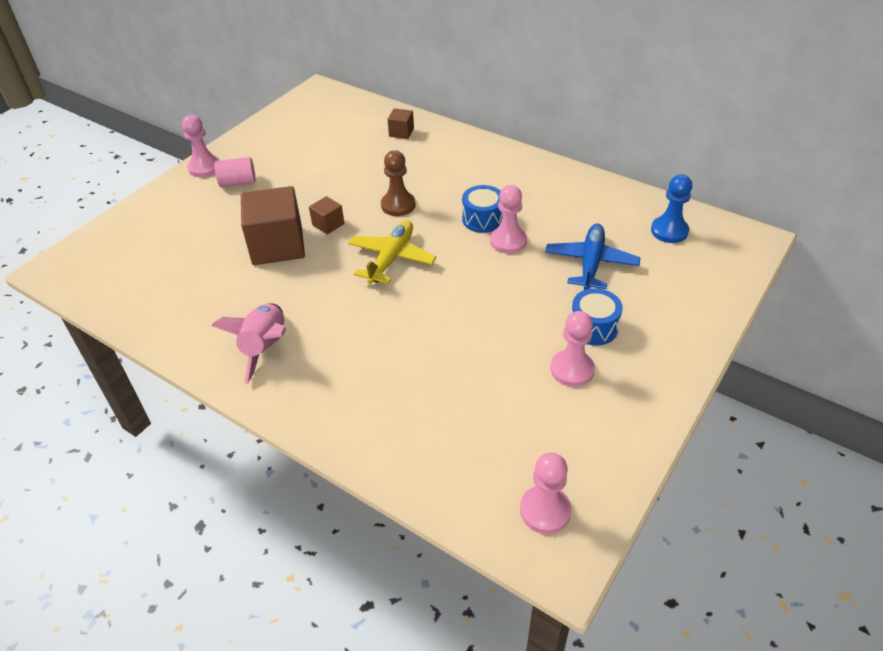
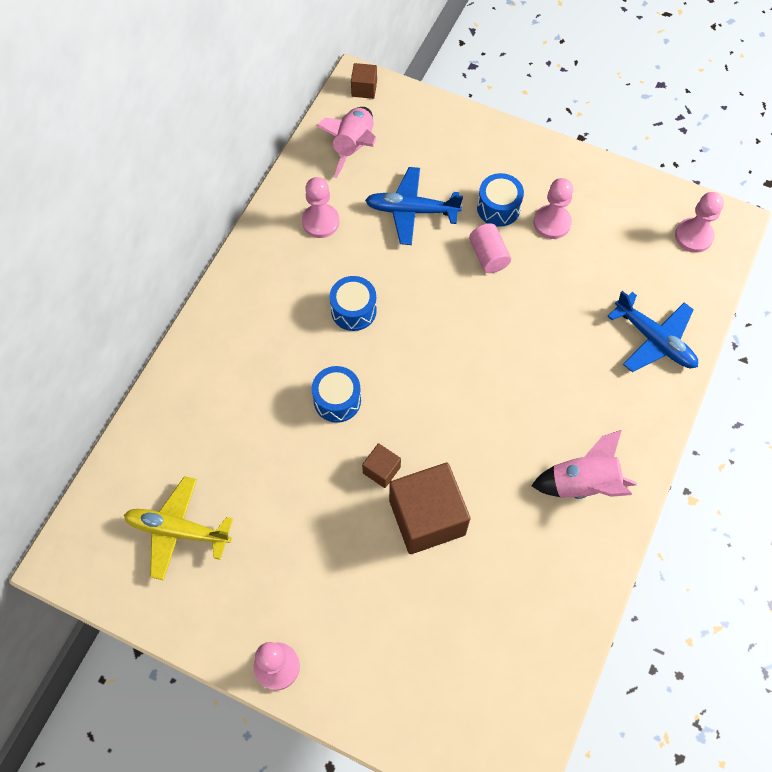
camera: 100 degrees left, 20 degrees up
pink cylinder [214,157,256,187] -> pink cylinder moved to [469,223,511,273]
yellow plane [348,220,437,284] -> yellow plane moved to [124,476,233,581]
brown pawn [381,150,416,216] -> blue drum [312,366,361,423]
brown cube [388,108,414,139] -> brown cube moved to [351,63,377,99]
pink pawn [490,185,527,254] -> pink pawn moved to [302,177,339,238]
blue pawn [651,175,692,243] -> pink rocket [316,107,376,178]
none -> blue plane [607,291,698,372]

